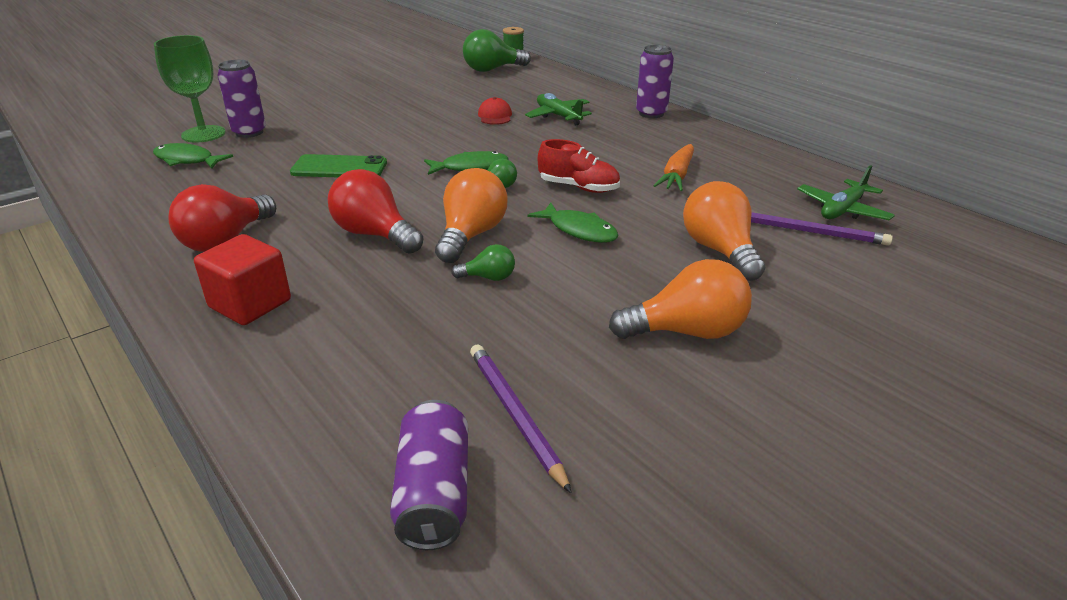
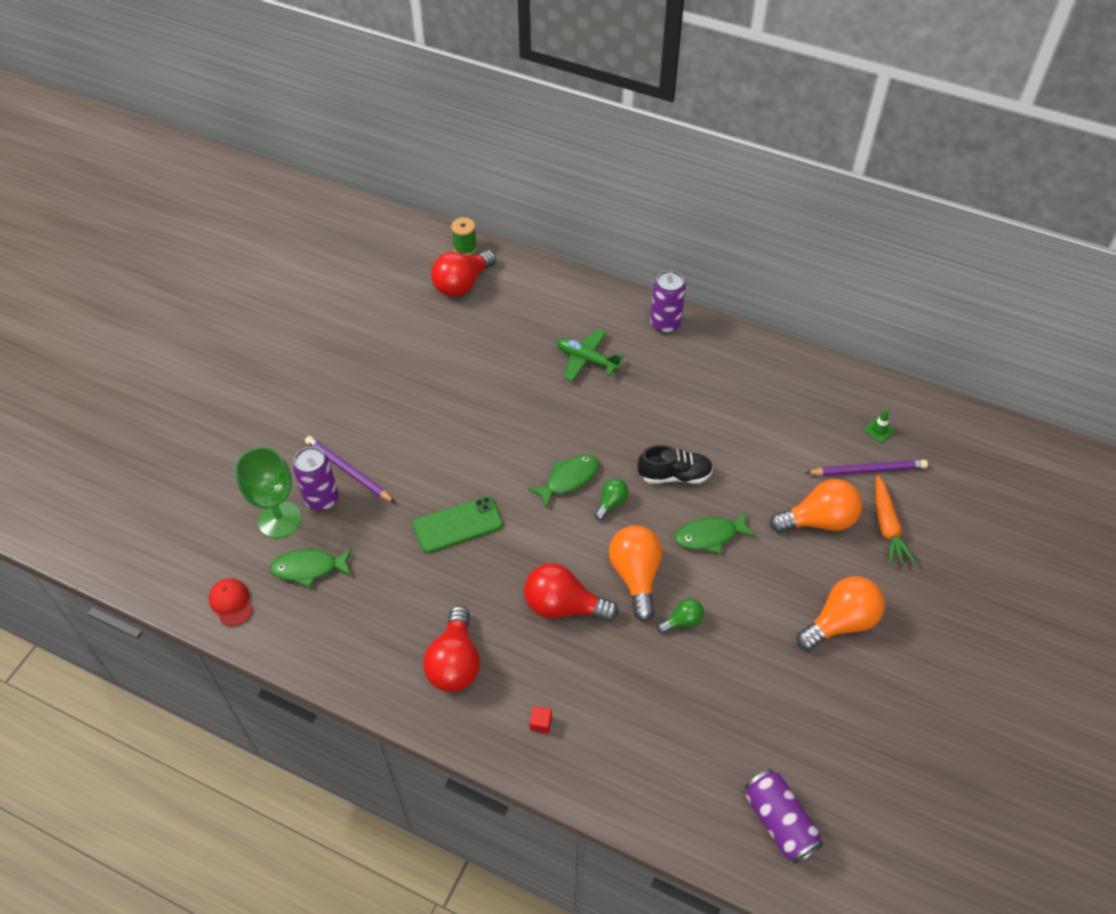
camera: 25 degrees left, 20 degrees up
red cube [194,234,291,325] -> red cube [530,706,552,734], size x0.42
green light bulb [463,29,531,72] -> red light bulb [431,250,496,297]
purple pencil [470,345,572,494] -> purple pencil moved to [305,436,395,503]
red cap [478,97,512,125] -> red cap moved to [209,578,253,626]
green fish [528,202,618,243] -> green fish turned 150 degrees clockwise [675,512,756,553]
red shoe [538,139,620,193] -> black shoe [638,445,713,484]
orange carrot [653,144,694,191] -> orange carrot moved to [875,475,915,565]
orange light bulb [683,181,765,281] -> orange light bulb turned 120 degrees clockwise [770,479,862,533]
green plane [797,165,895,220] -> green traffic cone [864,409,895,443]

